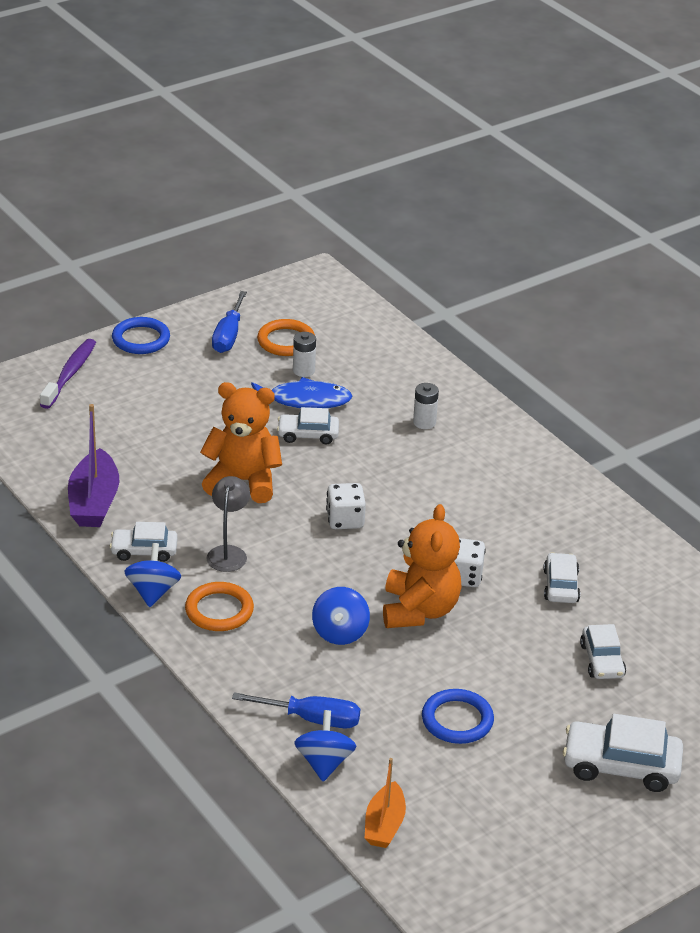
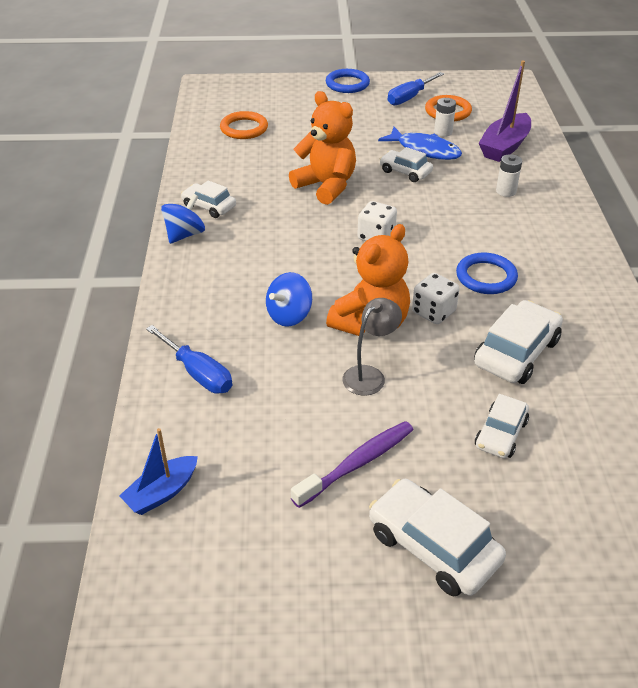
camera: 35 degrees right, 5 degrees up
purple toothbrush [40,339,96,409] -> purple toothbrush moved to [291,421,414,508]
purple boat [68,404,119,527] -> purple boat moved to [479,60,531,162]
orange ring [185,582,254,631] -> orange ring moved to [220,111,268,139]
grey lamp [206,476,250,572] -> grey lamp moved to [342,298,402,396]
blue spinning top [294,710,357,782] -> none
orange boat [365,758,406,848] -> blue boat [119,428,198,515]
blue ring [422,689,494,744] -> blue ring moved to [456,252,518,294]
white car [543,552,580,603] -> white car [474,300,563,384], size x1.60

